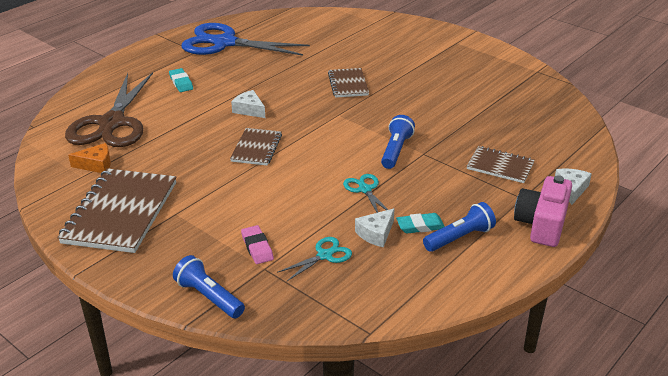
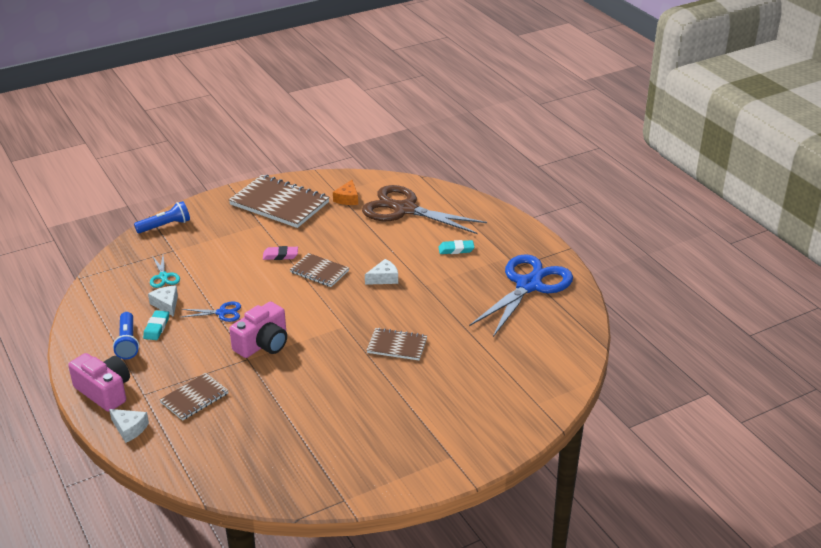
camera: 110 degrees right, 0 degrees up
pink eraser [241,225,274,264] -> pink eraser moved to [263,246,298,260]
turquoise scissors [343,174,388,213] -> blue scissors [182,302,241,322]
blue flashlight [381,115,415,169] -> pink camera [229,302,287,358]

